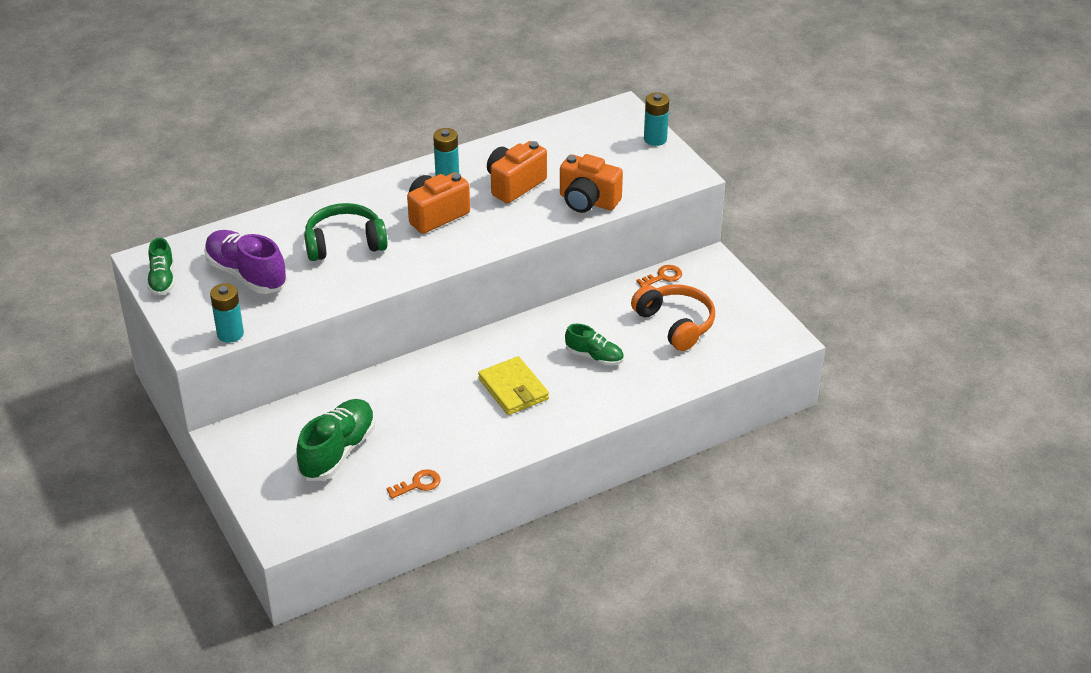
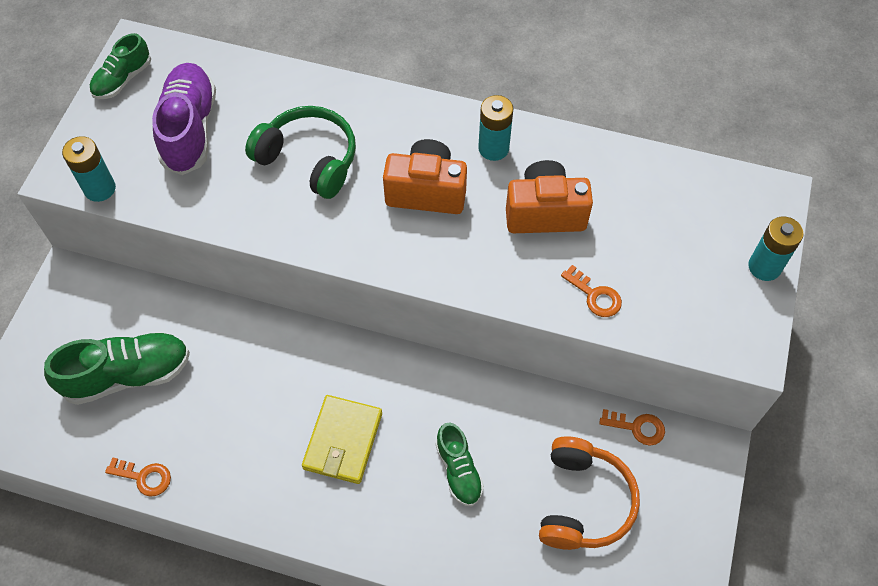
camera: 45 degrees right, 20 degrees up
orange camera [560,154,623,213] -> orange key [561,265,622,317]

